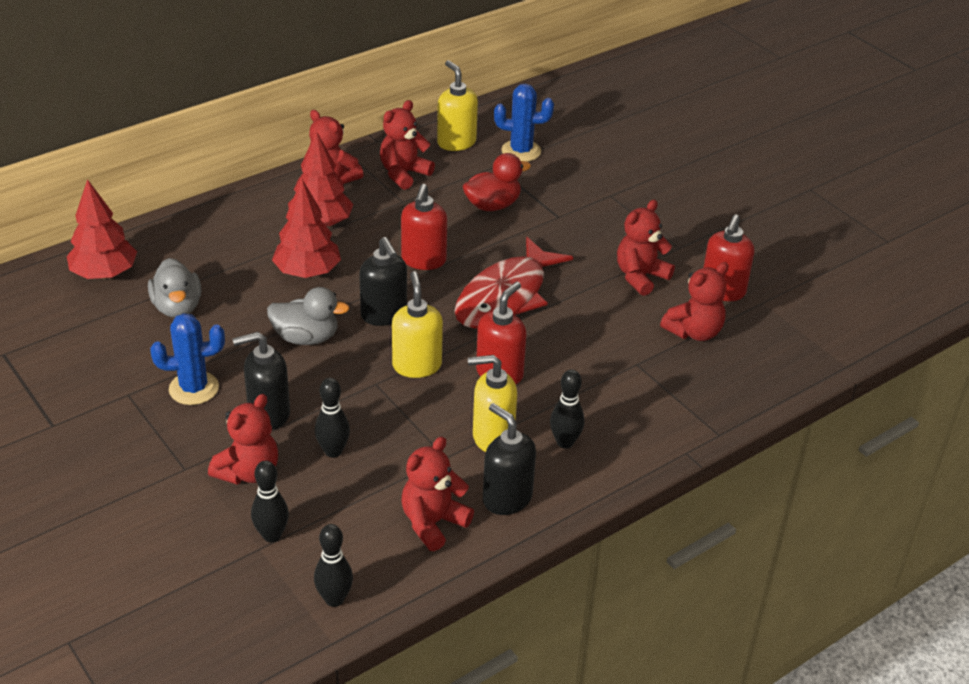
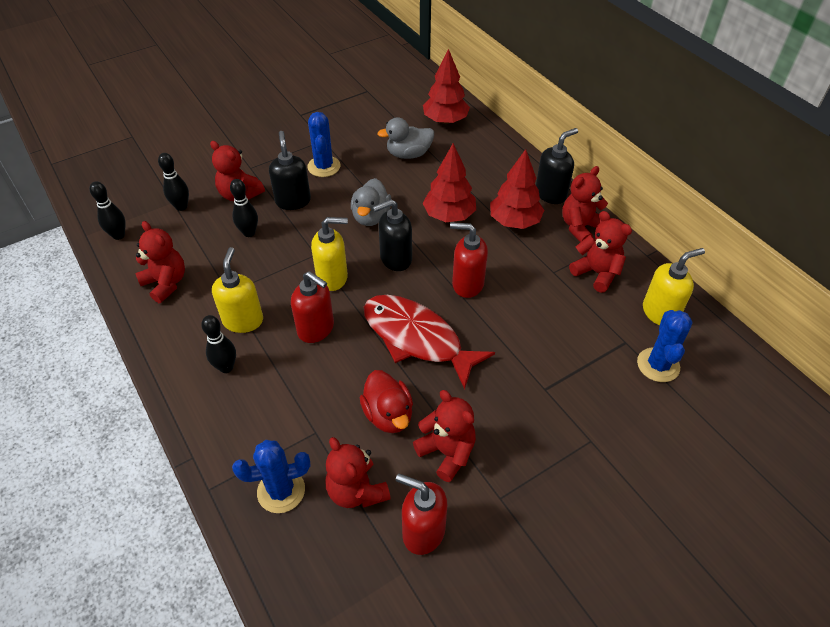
camera: 95 degrees right, 10 degrees up
red duck [463,153,531,211] -> red duck moved to [360,370,413,433]
black soap dispenser [483,403,536,515] -> black soap dispenser moved to [536,128,578,204]
none -> blue cactus [232,440,310,513]

